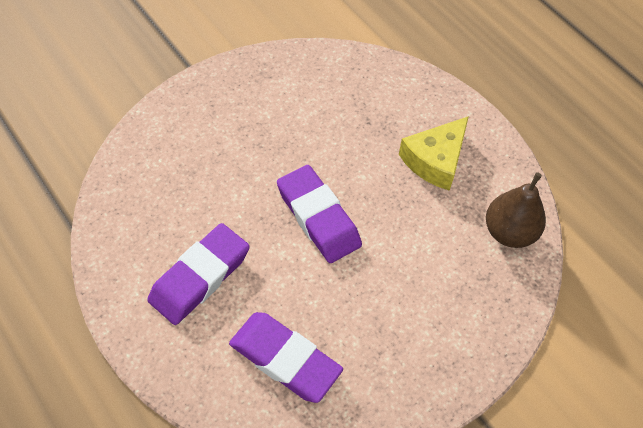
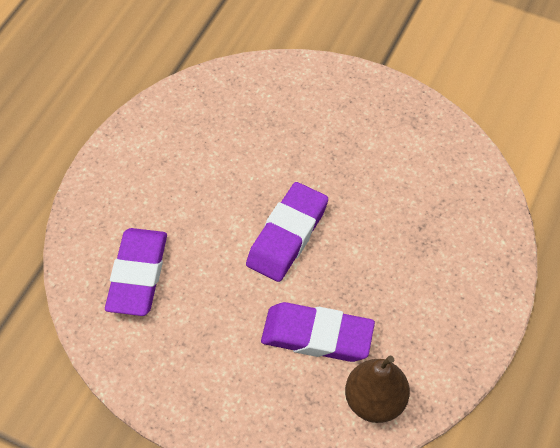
camera: 65 degrees right, 0 degrees up
purple eraser [147,223,250,325] -> purple eraser moved to [261,302,375,362]
yellow cheese [399,116,469,191] -> none

